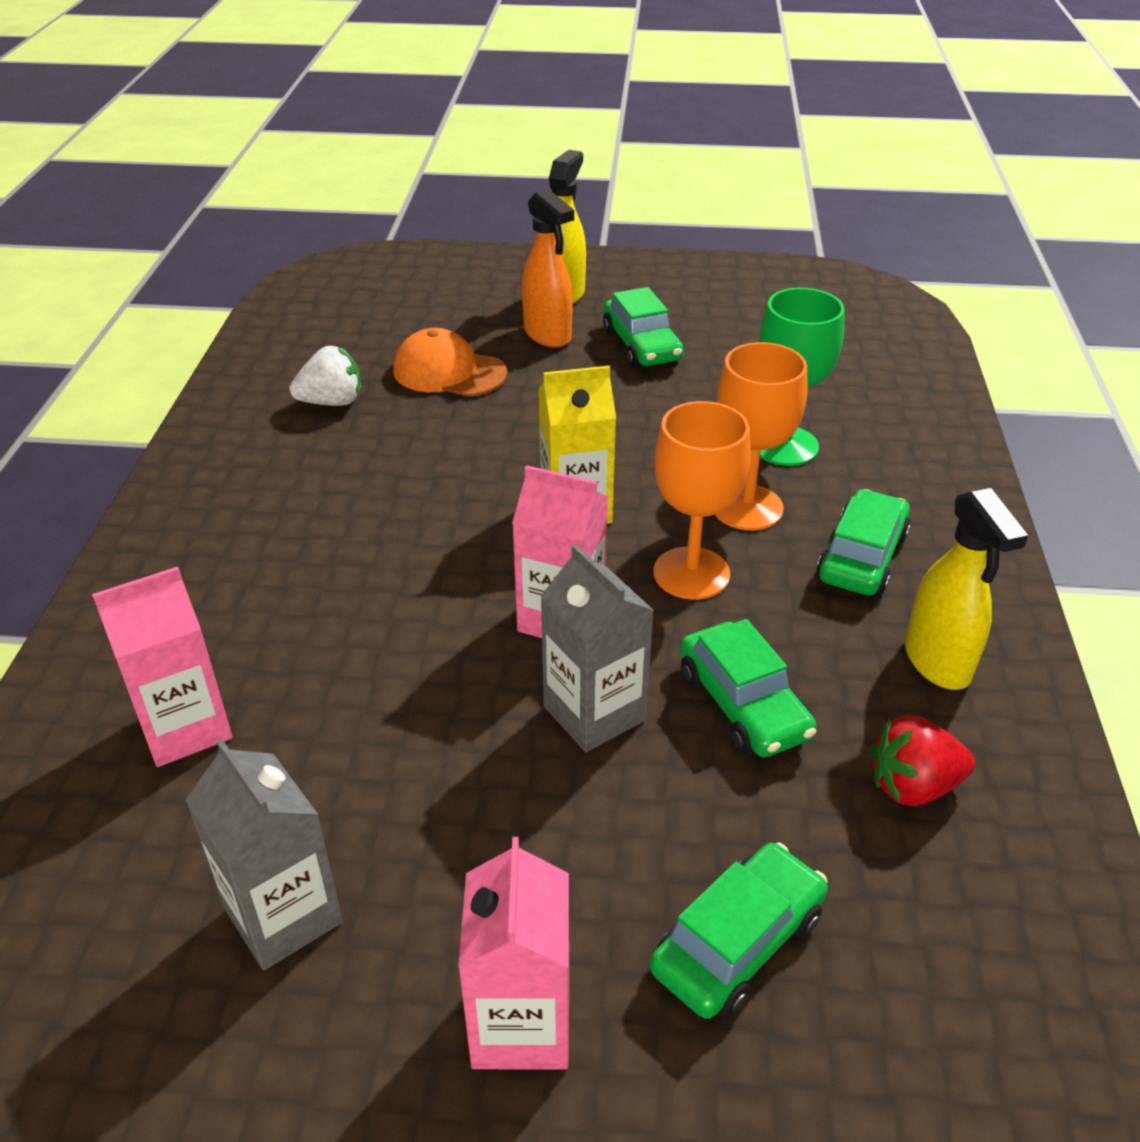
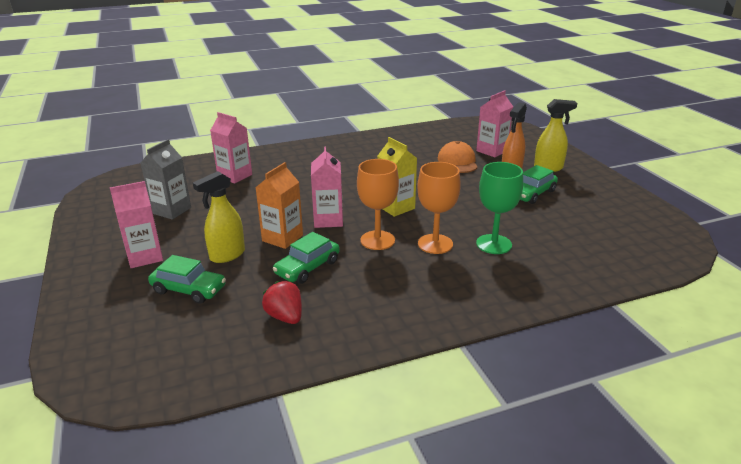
camera: 65 degrees right, 10 degrees down
white strawberry [290,346,361,406] -> none
grey carton [540,544,654,752] -> orange carton [255,162,303,249]
green car [817,489,911,596] -> none
yellow spray bottle [905,488,1028,690] -> yellow spray bottle moved to [193,171,245,263]
none -> pink carton [476,90,513,157]

